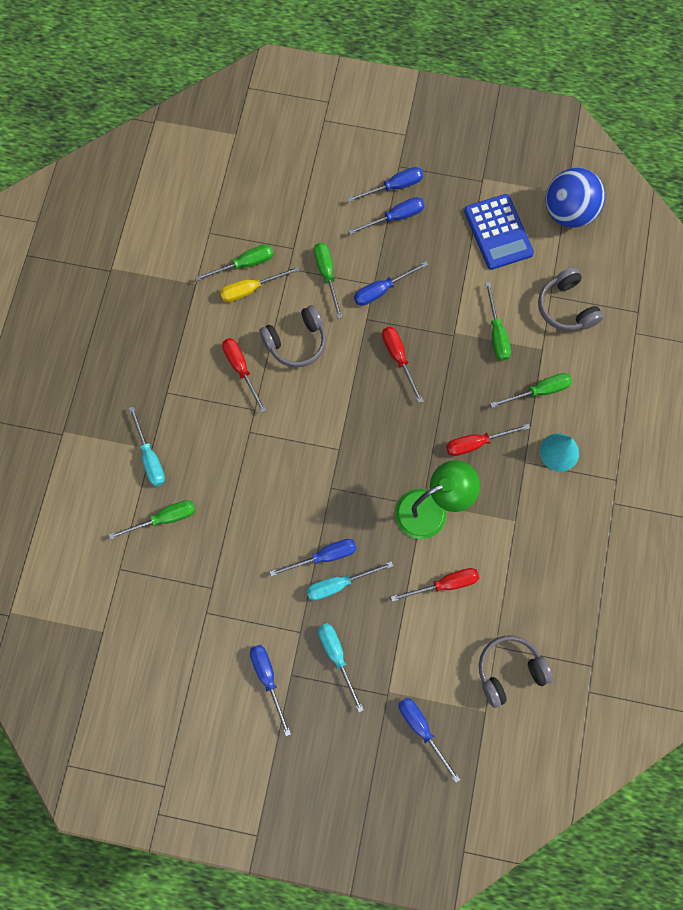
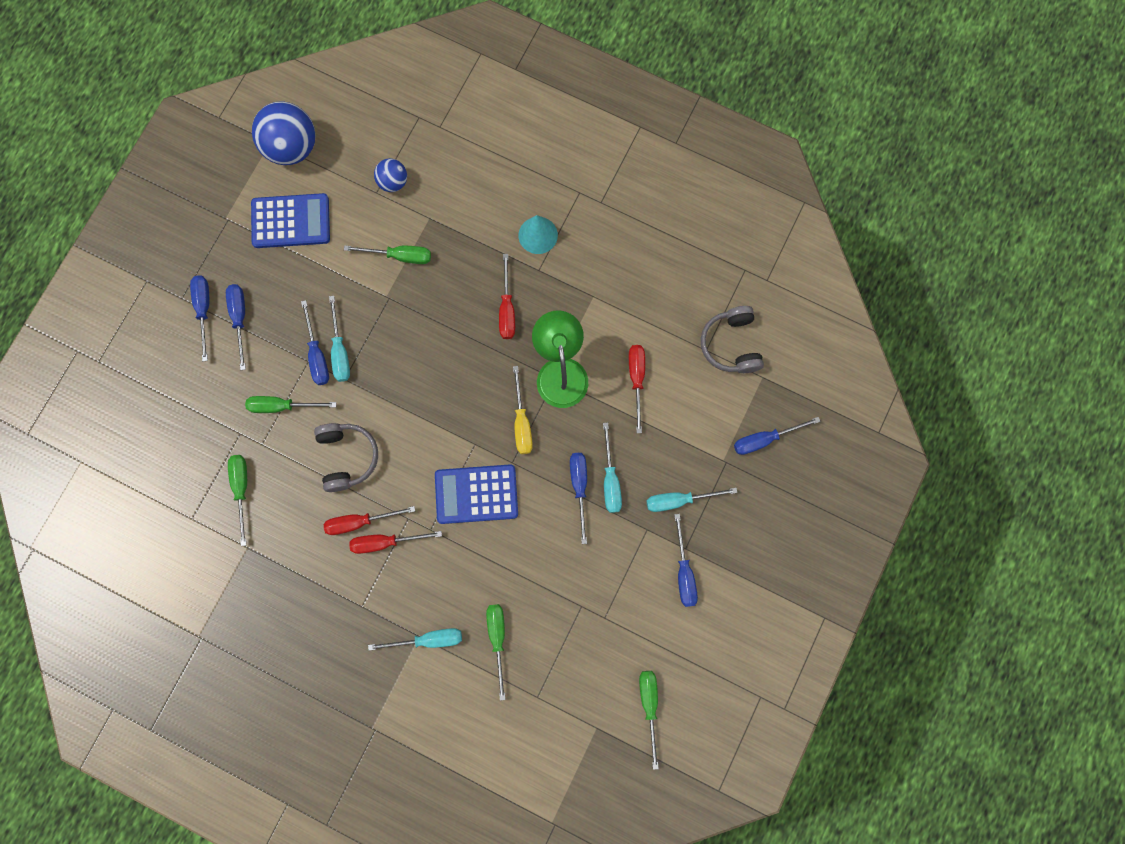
camera: 75 degrees left, 5 degrees up
yellow screwdriver [220,266,300,302] -> yellow screwdriver moved to [513,366,533,454]
blue screwdriver [250,645,291,736] -> blue screwdriver turned 90 degrees counterclockwise [674,514,698,607]
red screwdriver [382,327,423,403] -> red screwdriver moved to [349,531,442,554]
green screwdriver [490,373,572,408] -> green screwdriver moved to [639,671,659,770]
grey headphones [538,267,604,331] -> blue ball [374,158,407,192]
none -> turquoise screwdriver [329,296,350,382]
none -> blue calculator [435,464,518,524]

